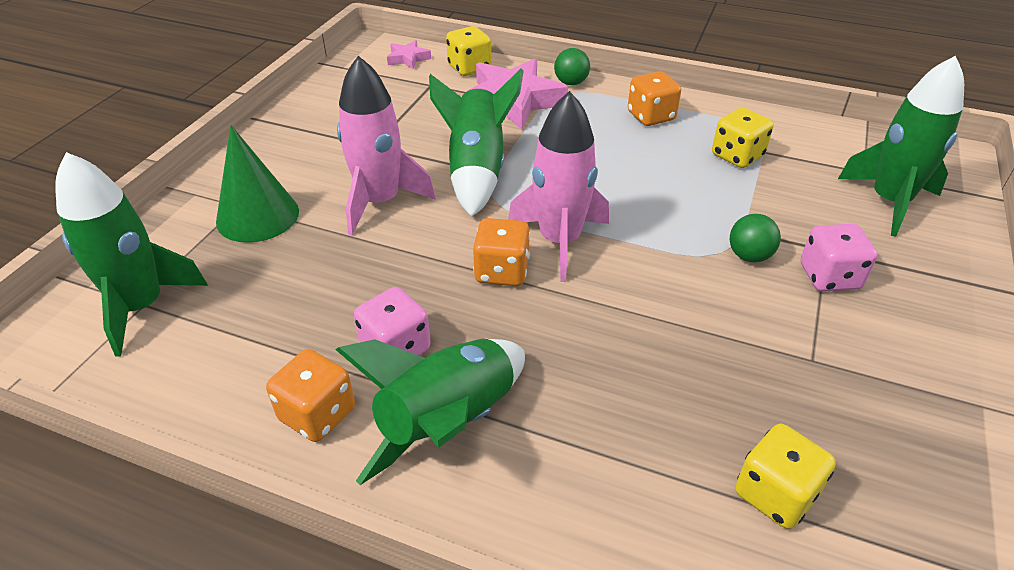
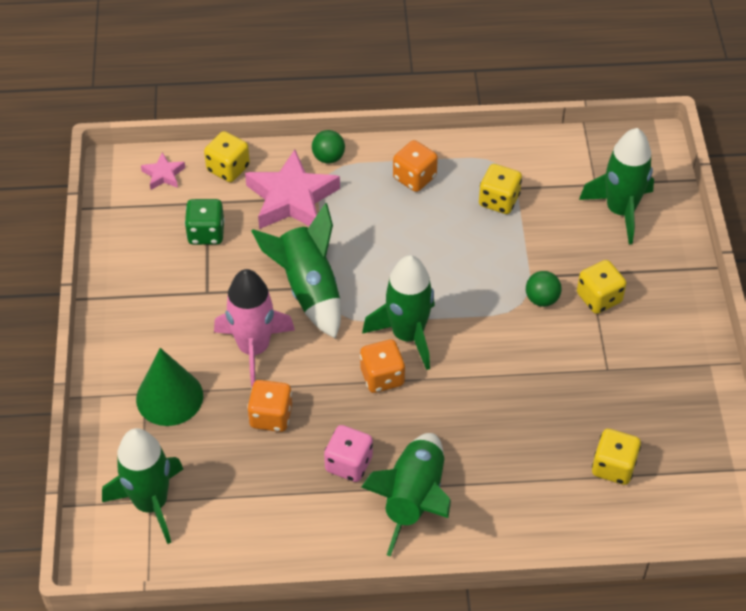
camera: 25 degrees left, 10 degrees up
orange dice [266,349,355,442] -> orange dice moved to [247,380,292,432]
pink rocket [508,91,609,282] -> green rocket [362,255,435,370]
pink dice [801,224,878,292] -> yellow dice [577,260,626,314]
none -> green dice [185,199,225,245]

